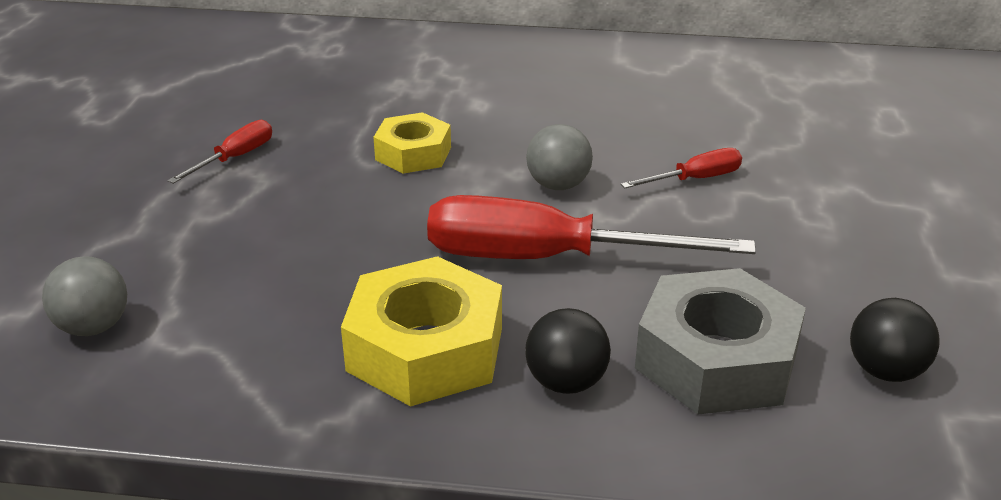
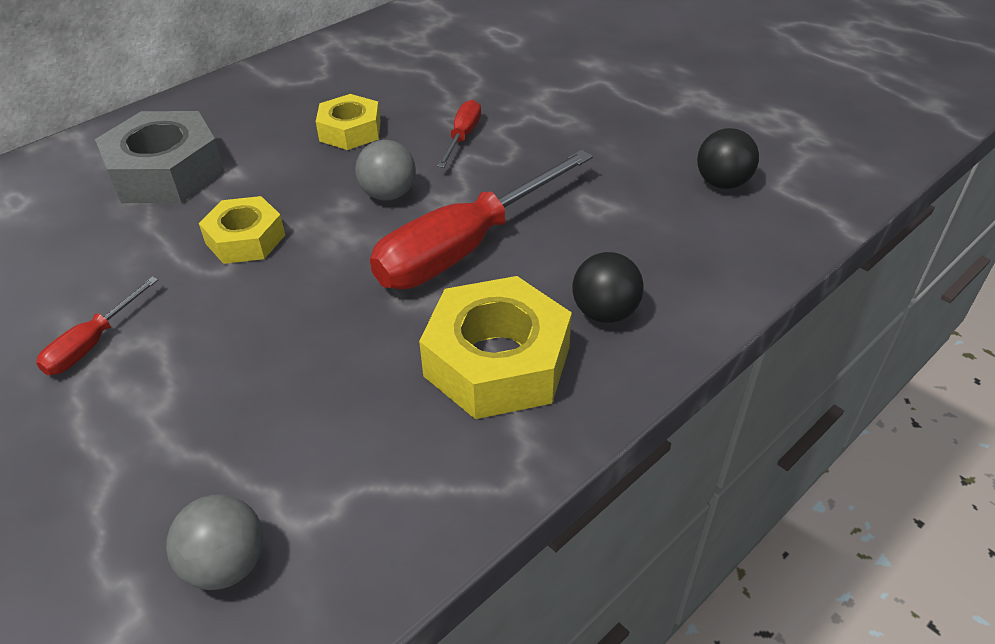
camera: 50 degrees left, 10 degrees up
red screwdriver [167,120,272,184] -> red screwdriver turned 135 degrees counterclockwise [36,277,158,375]
grey nut [635,268,806,414] -> grey nut moved to [95,111,225,203]
none -> yellow nut [316,94,381,150]

